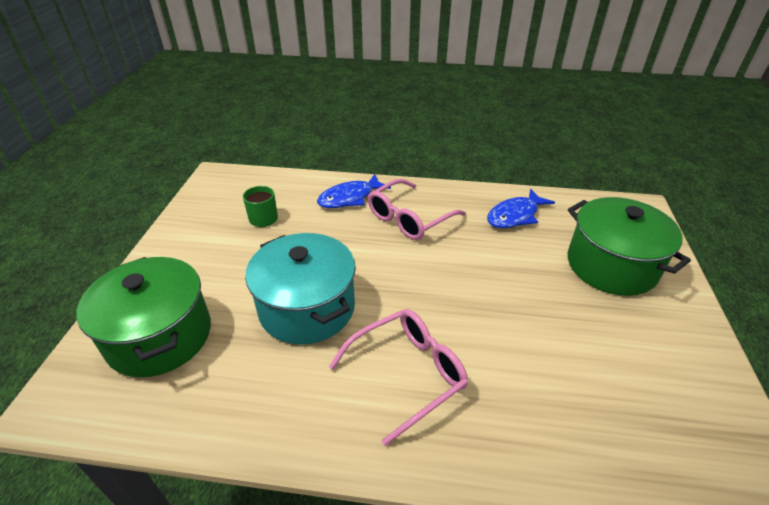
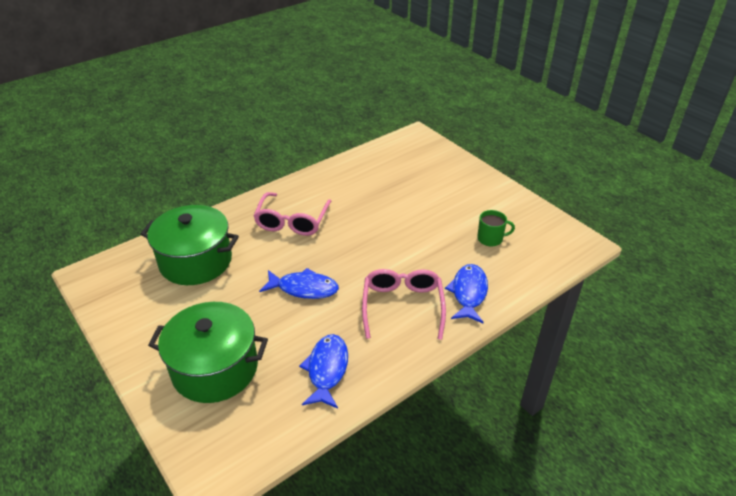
camera: 135 degrees right, 0 degrees up
green pot [77,257,211,377] -> green pot moved to [140,205,239,285]
turquoise pot [245,233,356,345] -> none
none -> blue fish [259,268,339,299]

